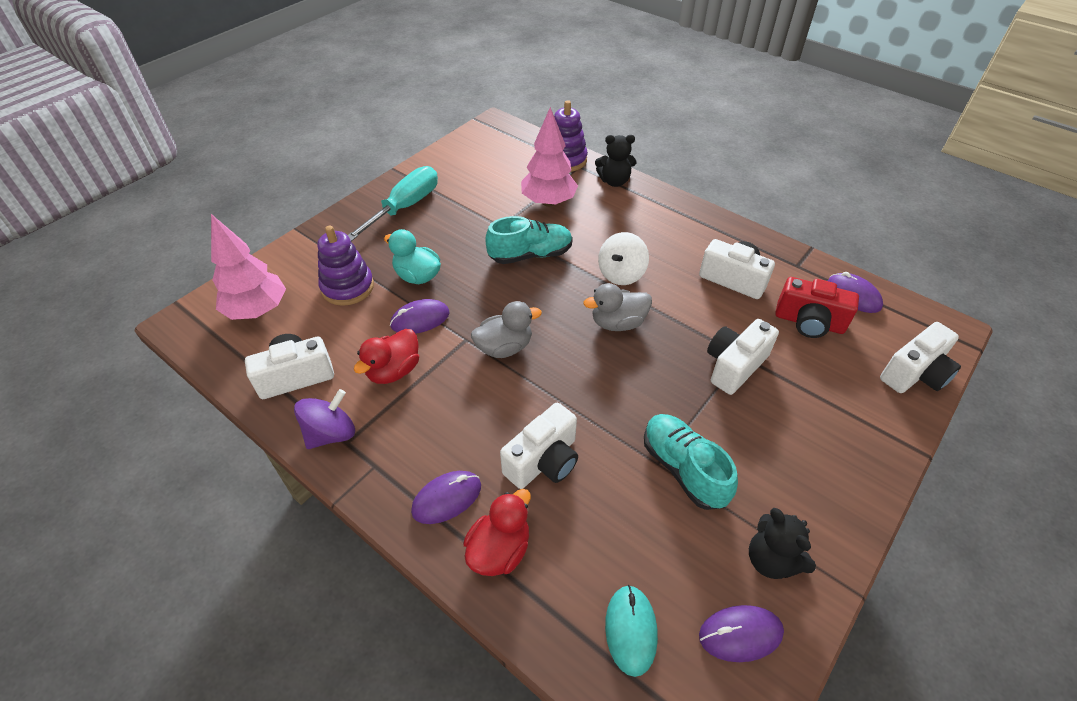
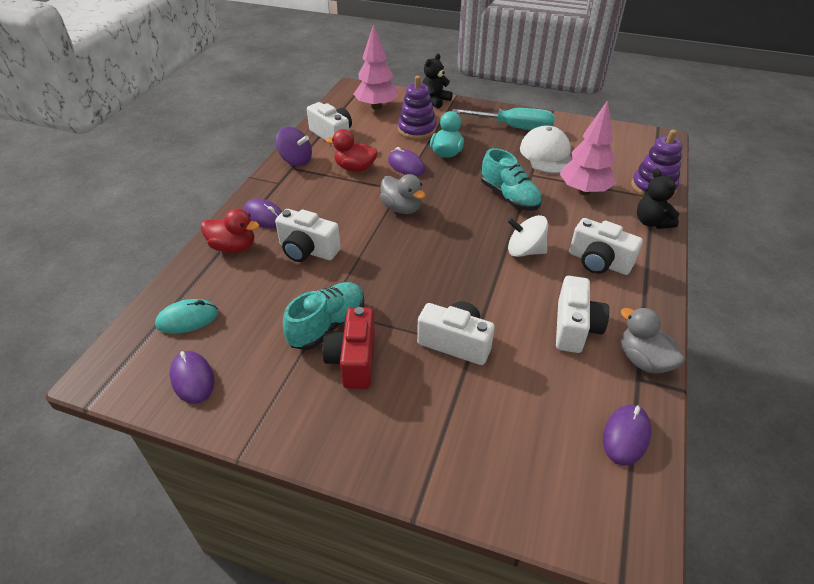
camera: 70 degrees right, 5 degrees down
grey duck [584,283,652,331] -> grey duck moved to [621,308,685,374]
black teddy bear [749,508,816,579] -> black teddy bear moved to [422,54,453,108]
red camera [775,277,859,338] -> red camera moved to [322,307,375,389]
white camera [880,322,961,393] -> white camera moved to [569,218,643,275]
none -> white cap [520,125,573,174]

